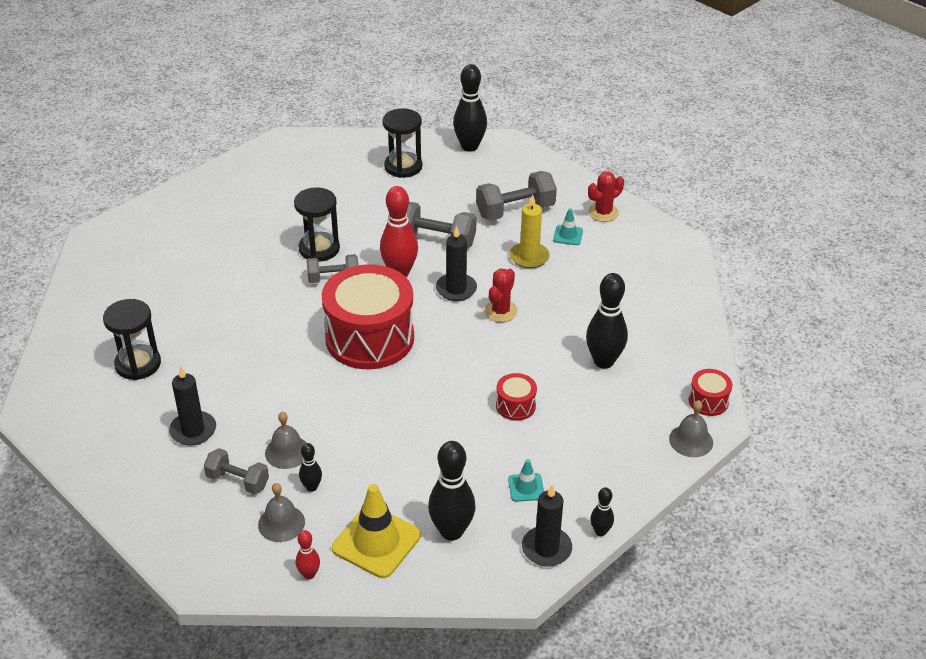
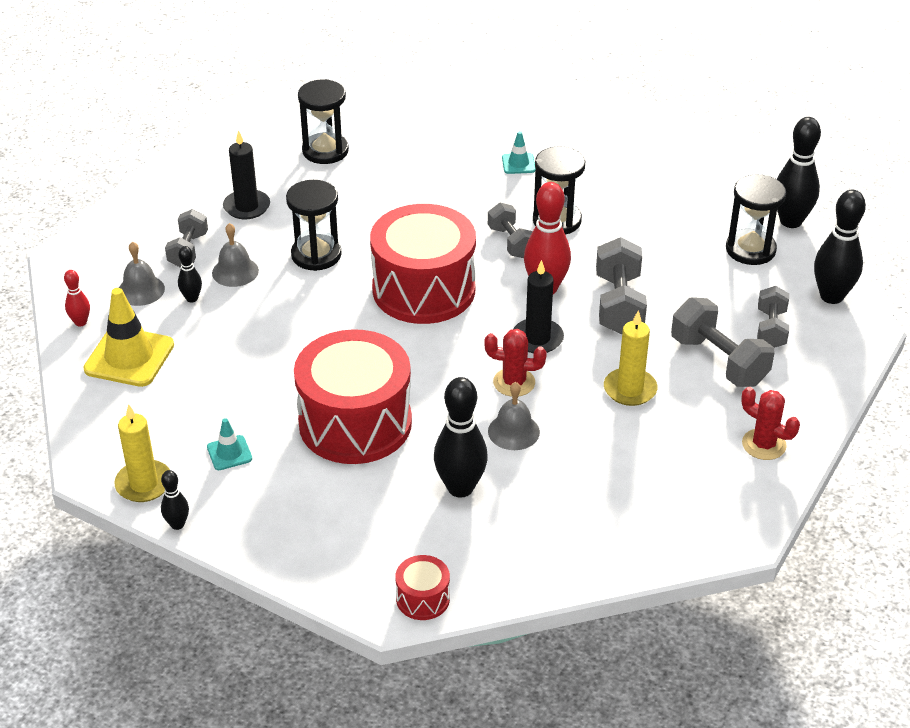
camera: 75 degrees right, 0 degrees up
black bowling pin [428,441,476,541] -> black bowling pin moved to [777,117,821,228]
red drum [496,373,537,421] -> red drum [294,329,412,464], size x2.35
black candle [522,485,572,567] -> yellow candle [114,404,170,502]
turquoise traffic cone [553,208,583,245] -> turquoise traffic cone moved to [502,131,535,174]
grey bell [669,400,713,457] -> grey bell moved to [488,382,540,450]
none -> black hourglass [286,180,342,271]
none -> grey dumbbell [757,286,789,348]

